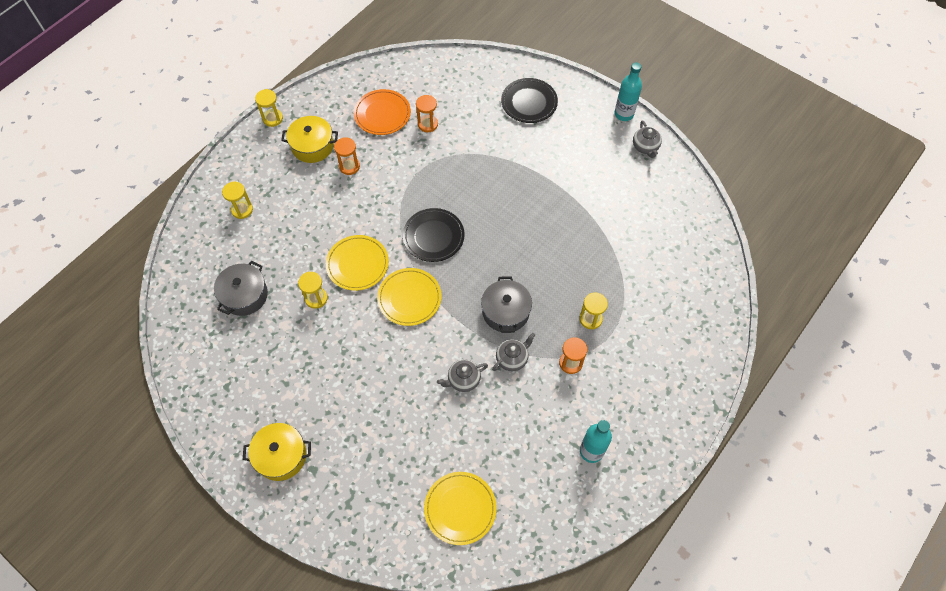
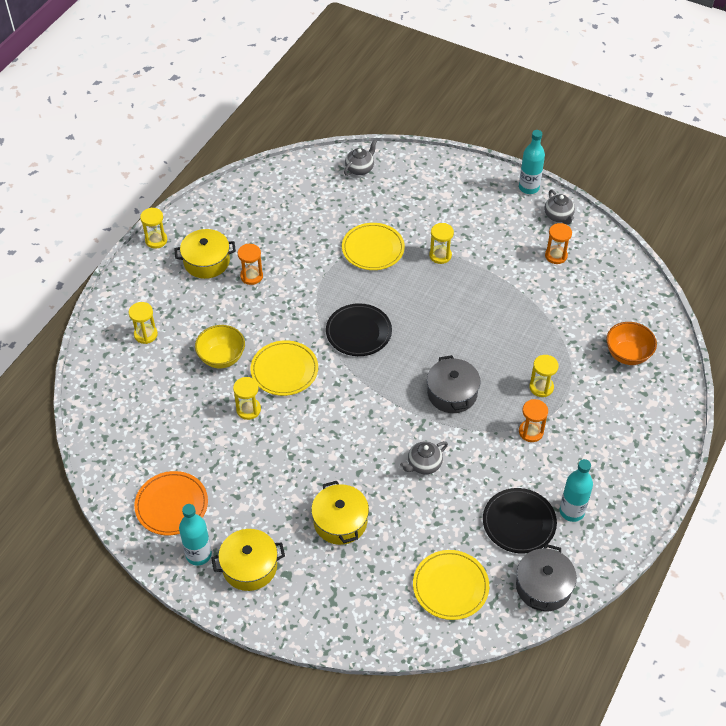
camera: 10 degrees left, 10 degrees down
grey pot [214,261,268,316] -> grey pot moved to [516,544,577,611]
orange plate [354,89,411,135] -> orange plate moved to [134,471,208,535]
yellow plate [377,268,442,326] -> yellow plate moved to [342,223,405,270]
orange hourglass [416,95,438,132] -> orange hourglass moved to [545,223,572,264]
grey teapot [492,333,535,371] -> grey teapot moved to [344,139,377,176]
black plate [501,78,558,123] -> black plate moved to [483,488,557,553]
none -> turquoise bottle [179,504,212,566]
none -> yellow bowl [195,325,245,368]
none -> yellow pot [311,481,369,545]
none -> yellow hourglass [429,223,454,264]
none -> orange bowl [606,322,657,365]

